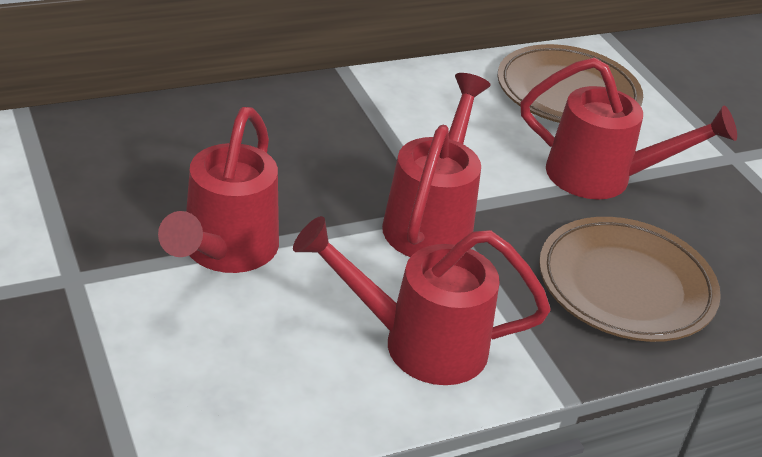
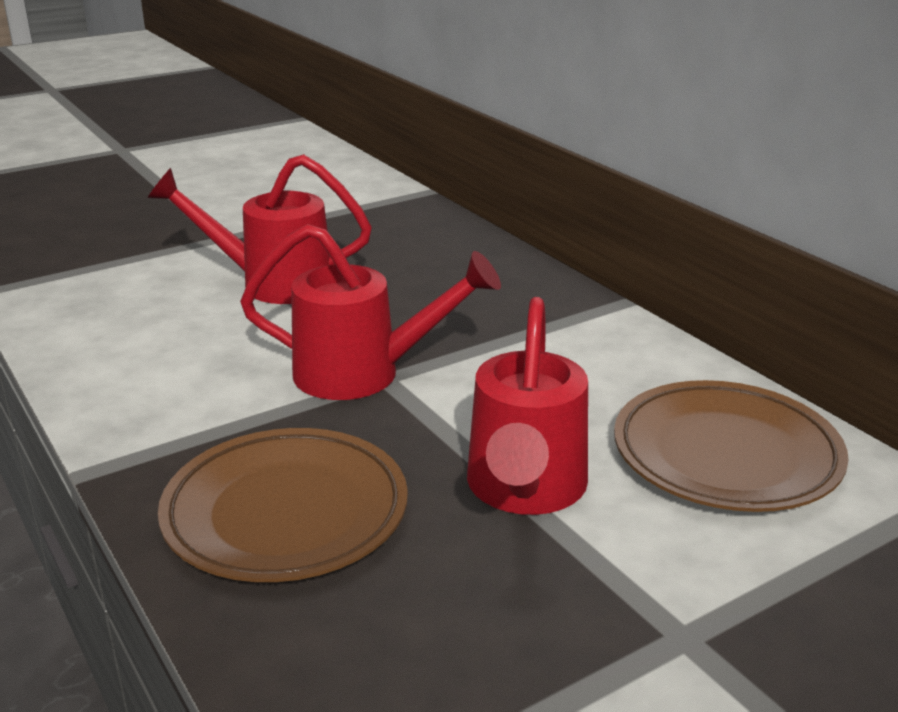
camera: 85 degrees right, 10 degrees down
red watering can [293,216,550,385] -> none

